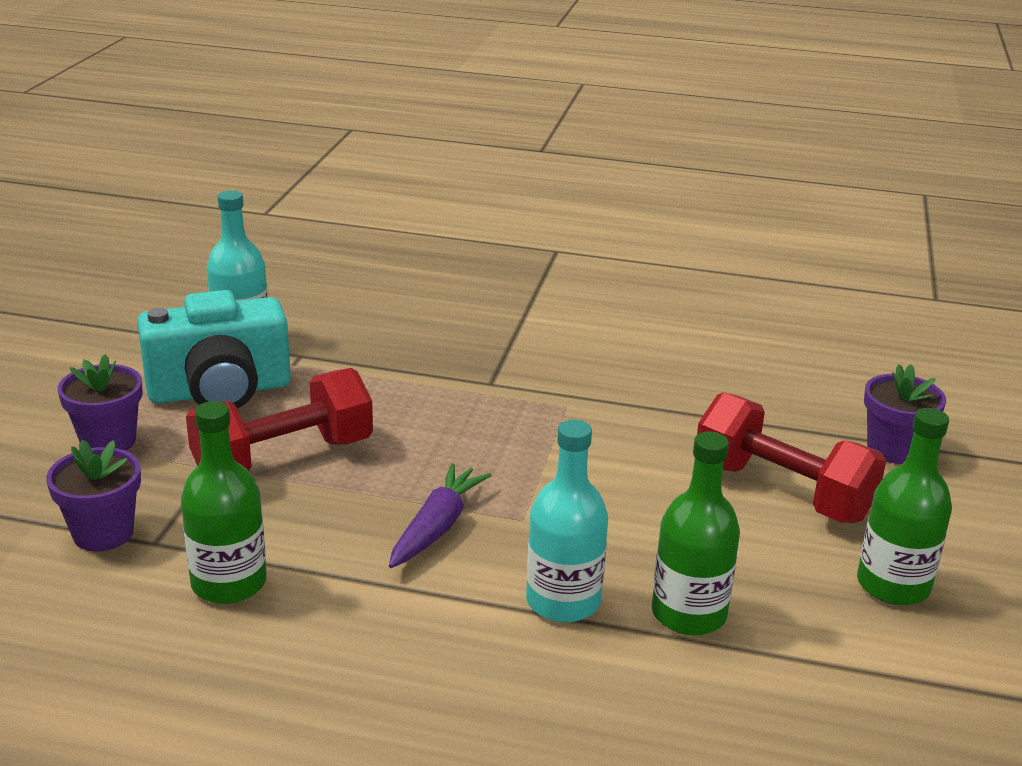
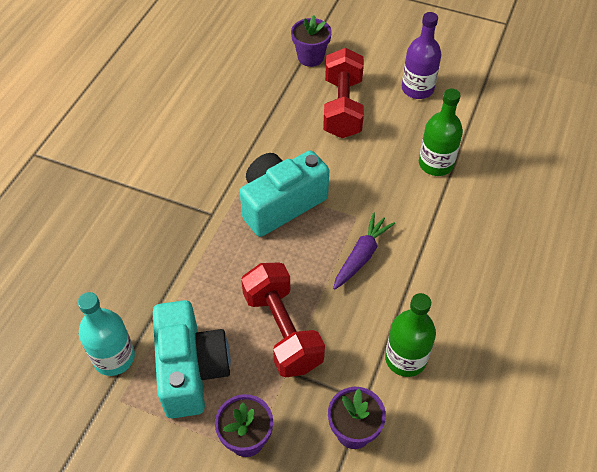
camera: 80 degrees left, 25 degrees up
purple carrot [389,463,492,568] -> purple carrot turned 90 degrees clockwise [333,212,395,290]
turquoise bottle [526,420,608,623] -> none
red dumbbell [697,392,886,523] -> red dumbbell turned 45 degrees counterclockwise [323,48,364,138]
green bottle [857,408,952,605] -> purple bottle [402,12,441,99]
none -> turquoise camera [240,150,329,237]

